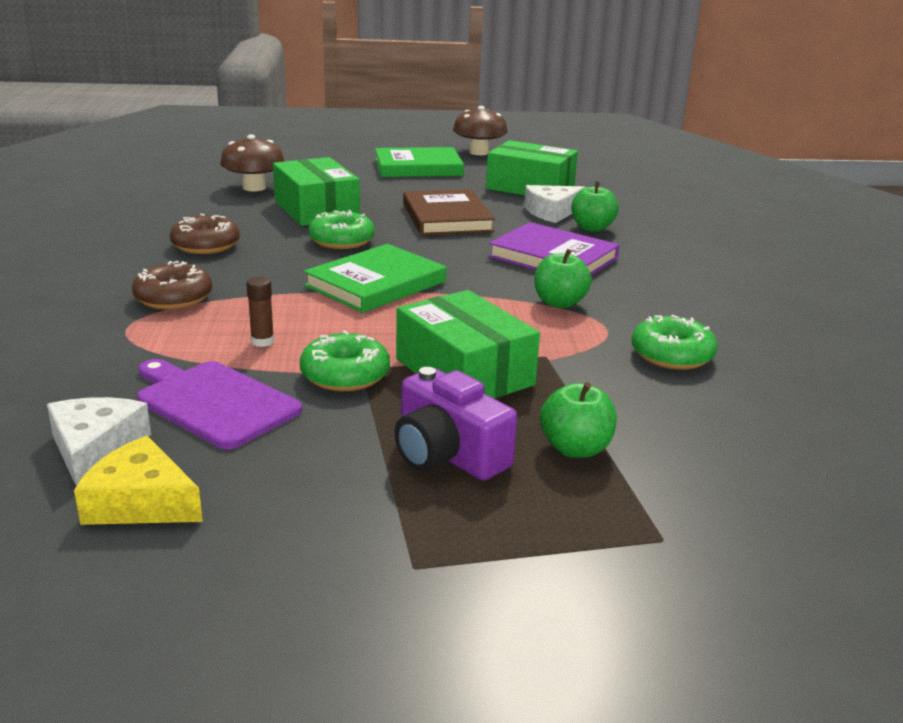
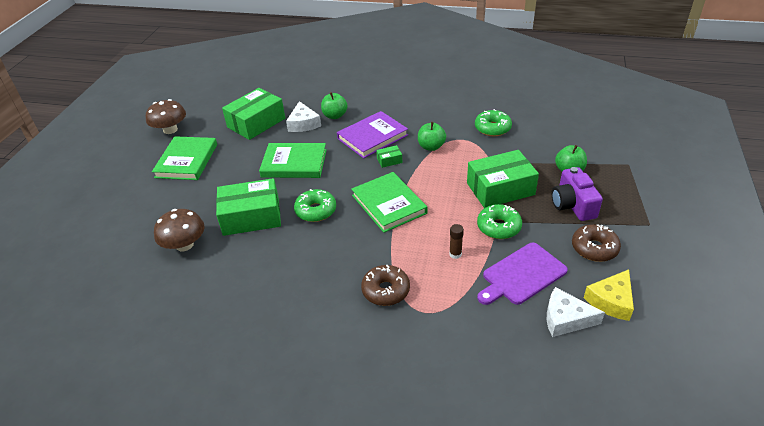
camera: 70 degrees left, 15 degrees up
brown donut [170,213,240,254] -> brown donut moved to [572,224,621,262]
purple camera [394,367,517,481] -> purple camera turned 105 degrees clockwise [552,167,603,221]
brown book [403,189,495,235] -> green book [259,143,327,178]
none -> green box [376,145,402,168]

